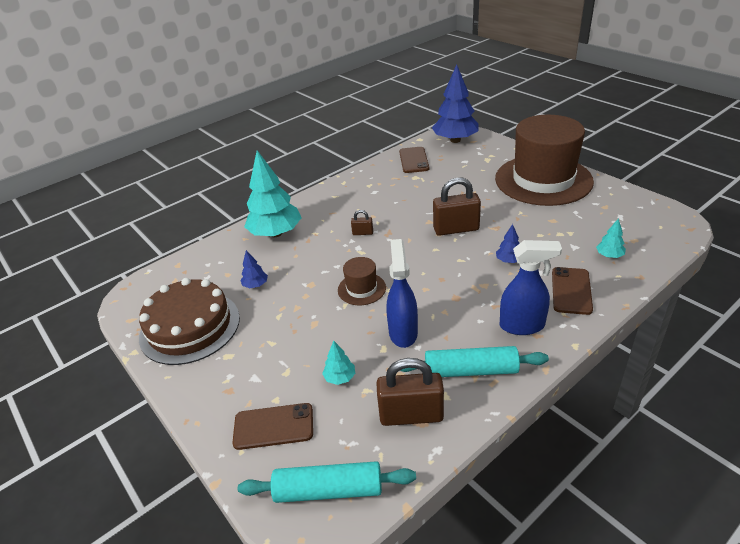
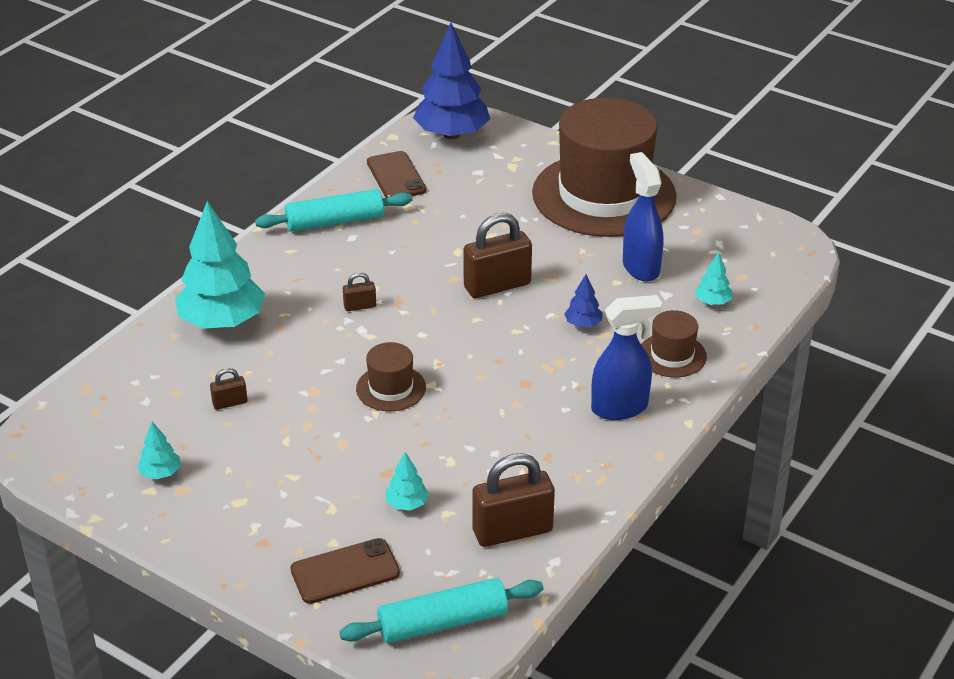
camera: 20 degrees left, 0 degrees up
brown cake [139,278,240,365] -> turquoise tree [137,422,180,479]
blue tree [240,250,268,288] -> brown padlock [210,368,248,410]
blue spray bottle [387,239,418,348] -> blue spray bottle moved to [623,152,663,282]
turquoise rolling pin [400,346,549,377] -> turquoise rolling pin moved to [255,189,412,232]
brown phone [552,267,593,315] -> brown hat [641,310,707,378]

